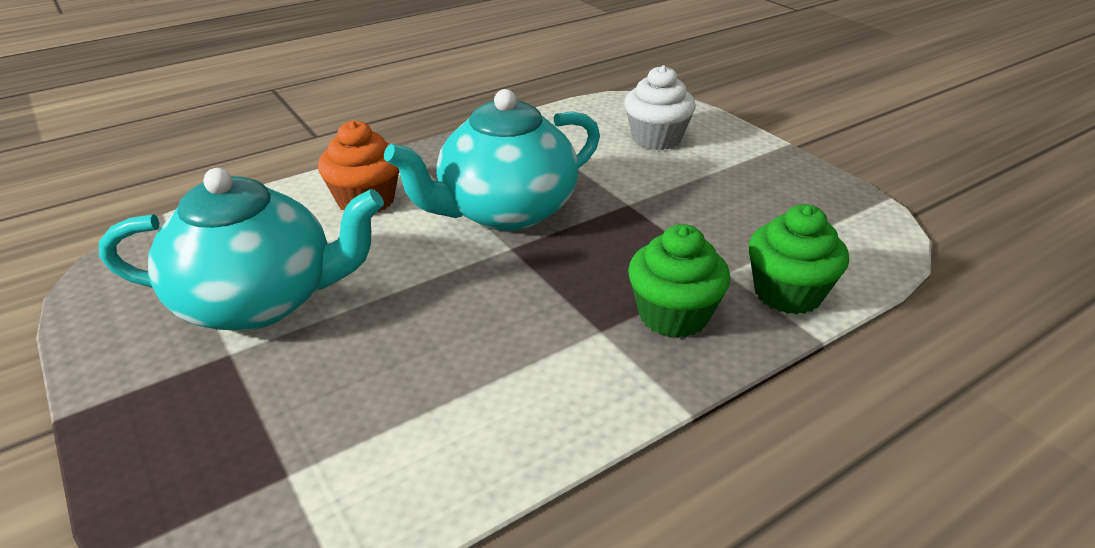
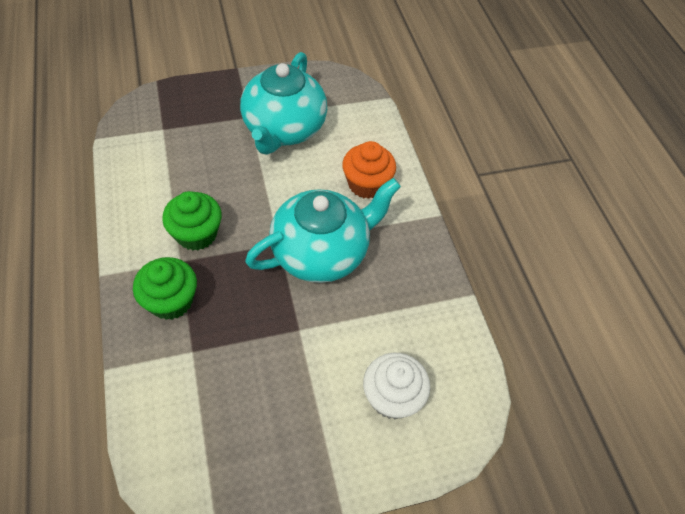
camera: 105 degrees right, 20 degrees up
turquoise teapot [384,89,600,231] -> turquoise teapot turned 75 degrees clockwise [245,178,401,283]
green cupcake [749,204,849,315] -> green cupcake moved to [162,191,222,250]

